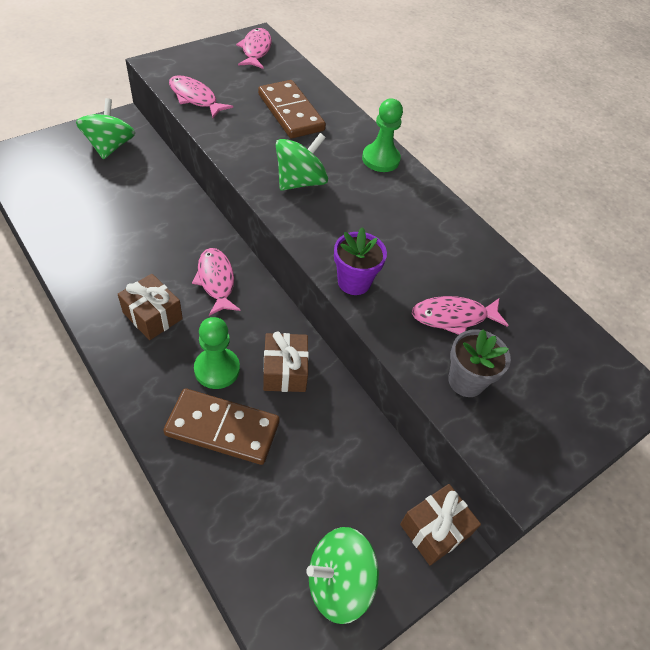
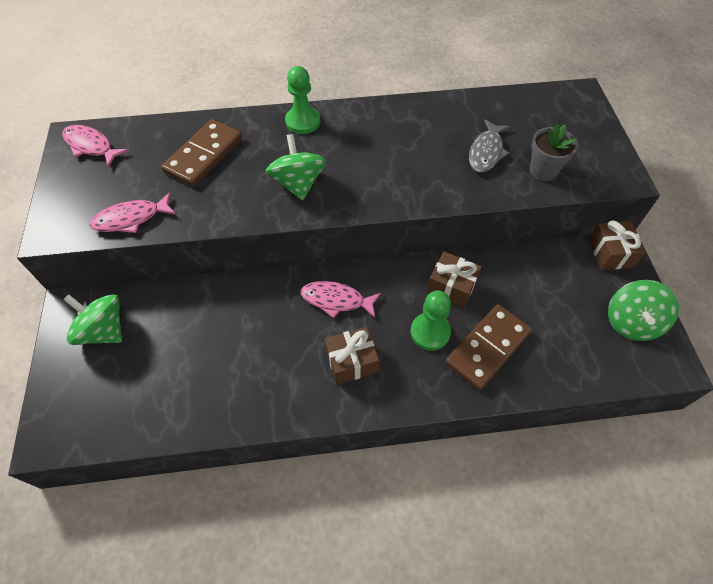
camera: 55 degrees left, 5 degrees up
brown domino [258,80,326,138] -> brown domino turned 60 degrees counterclockwise [161,119,242,187]
purple flower pot [334,227,387,295] -> none
pink fish [412,296,509,335] -> grey fish [469,119,510,173]

